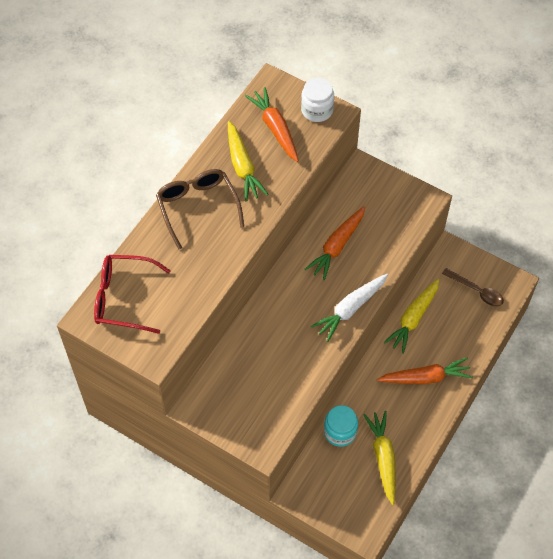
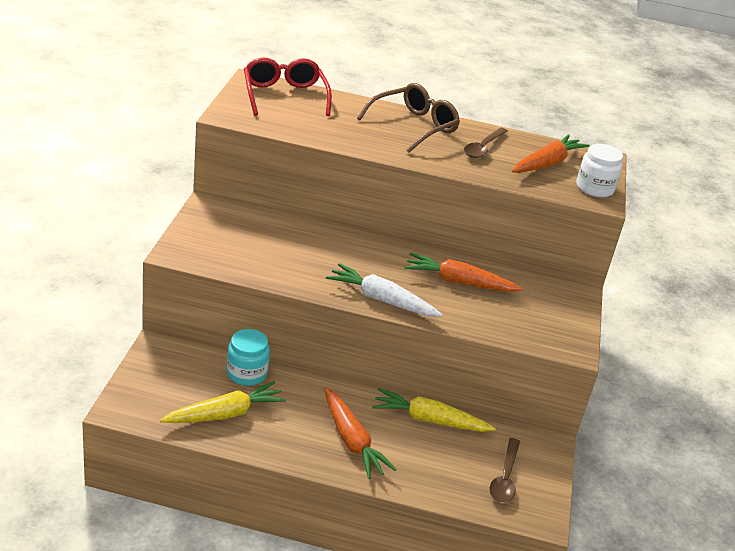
camera: 65 degrees right, 25 degrees down
yellow carrot [228,121,269,201] -> brown spoon [464,128,508,158]

